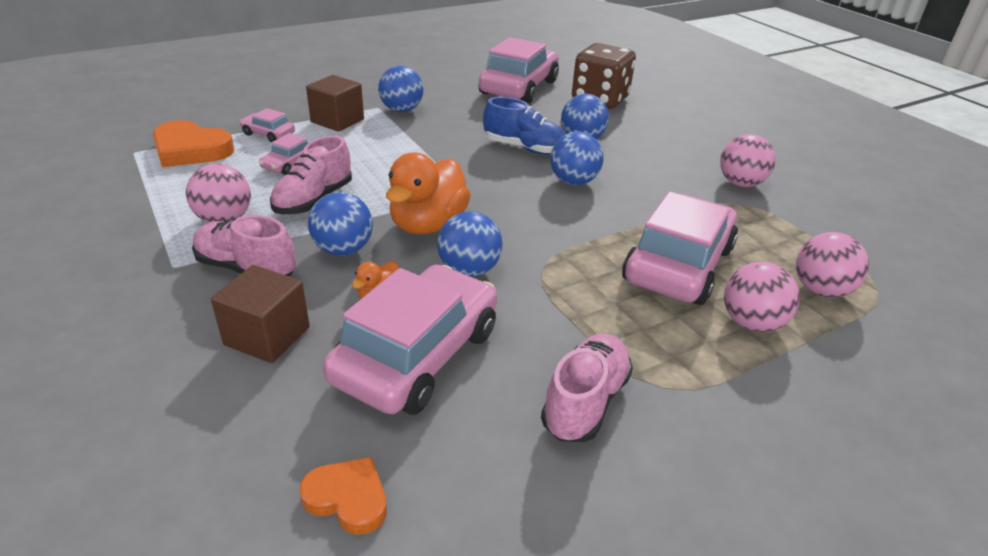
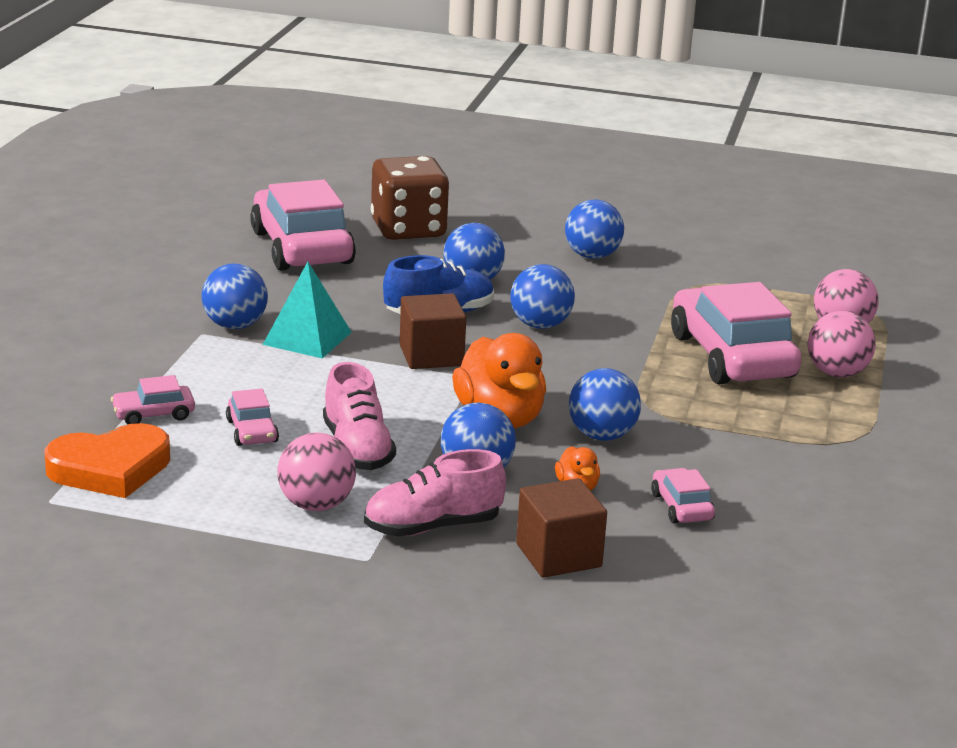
camera: 45 degrees left, 10 degrees down
orange heart [299,457,387,535] -> none
brown cube [306,75,364,132] -> brown cube moved to [400,293,466,369]
pink car [323,264,497,415] -> pink car [651,468,715,524], size x0.44
pink shoe [541,333,633,442] -> none
pink ball [720,134,776,187] -> none
none -> turquoise pyramid [263,262,351,359]
none -> blue ball [565,199,624,259]

